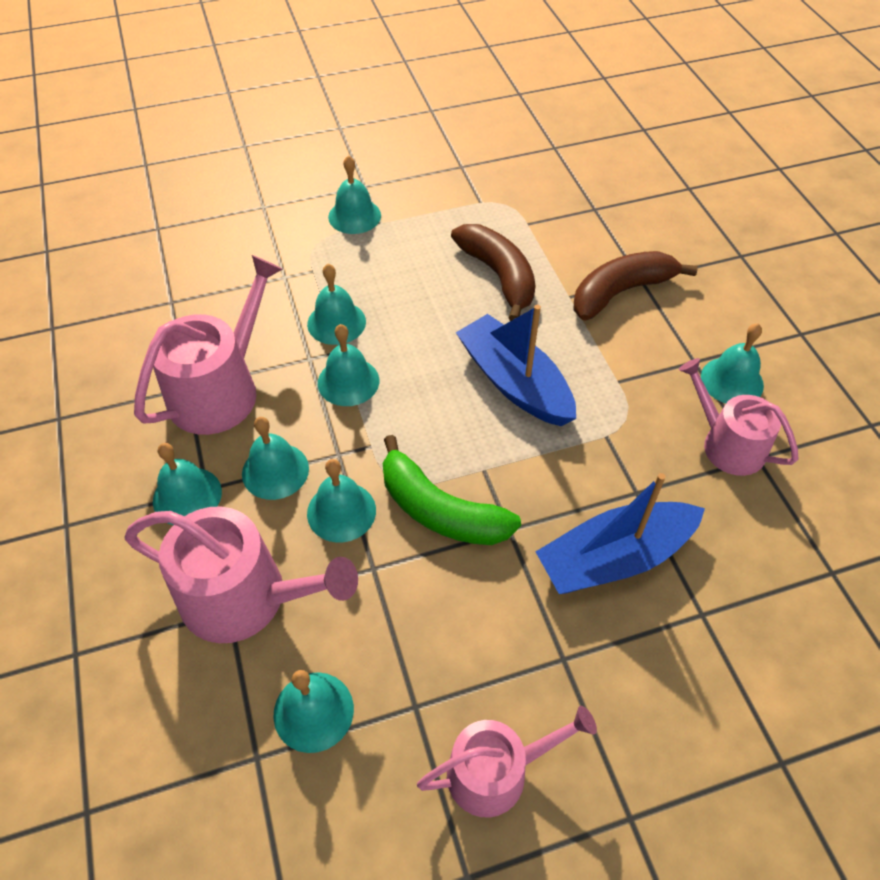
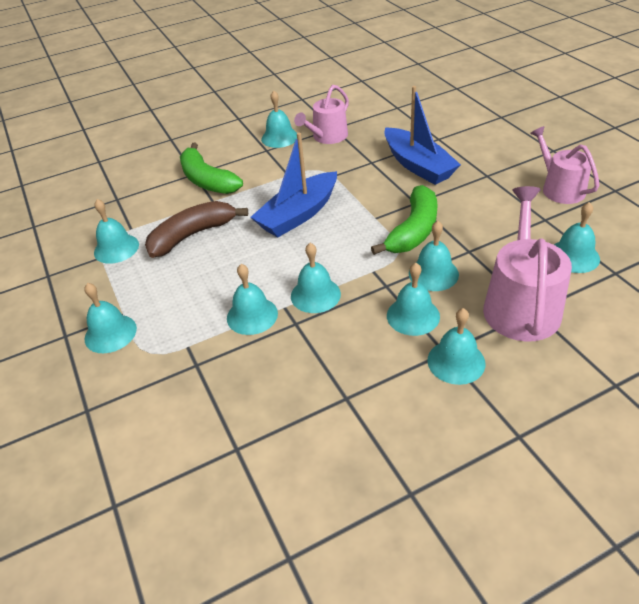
camera: 95 degrees left, 10 degrees down
pink watering can [134,255,283,435] -> none
brown banana [574,251,698,320] -> green banana [180,143,243,194]
none -> turquoise bell [94,199,139,264]

